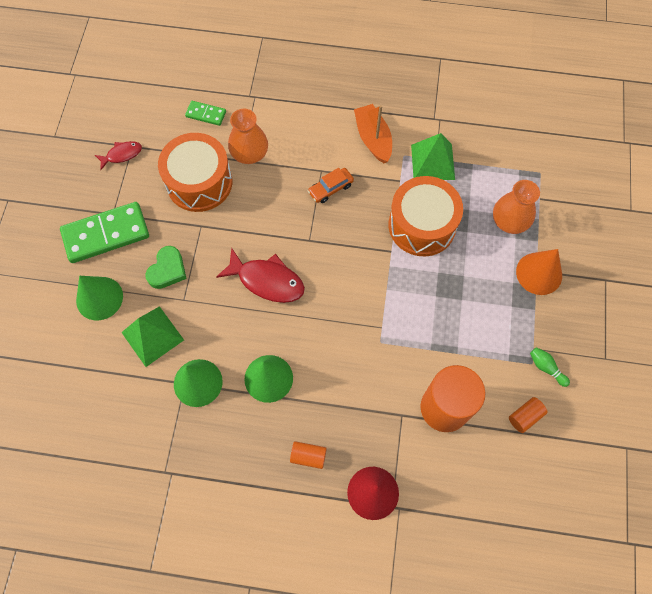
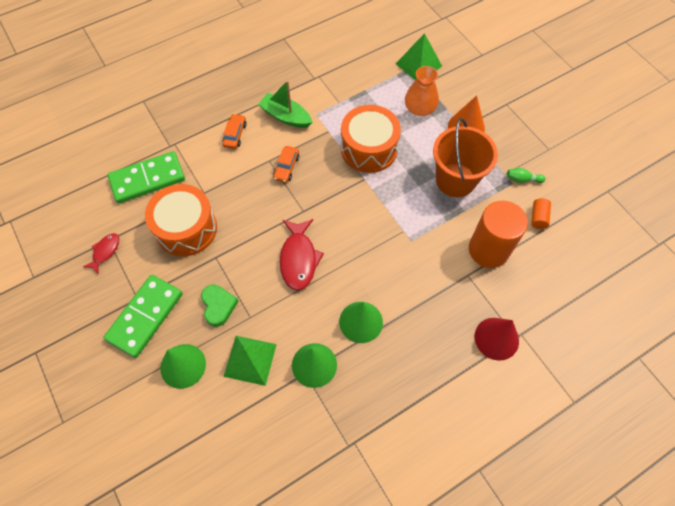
camera: 40 degrees left, 5 degrees down
green domino [185,101,226,126] -> green domino [108,151,185,204], size x2.02
red fish [216,248,305,303] -> red fish turned 105 degrees clockwise [280,219,324,290]
orange vase [228,109,268,164] -> none
orange cylinder [290,441,327,469] -> none
orange boat [354,104,392,164] -> green boat [258,80,312,128]
green pyramid [411,133,455,180] -> green pyramid moved to [396,33,442,80]
none -> orange car [222,114,247,149]
none -> orange bucket [433,118,498,197]

